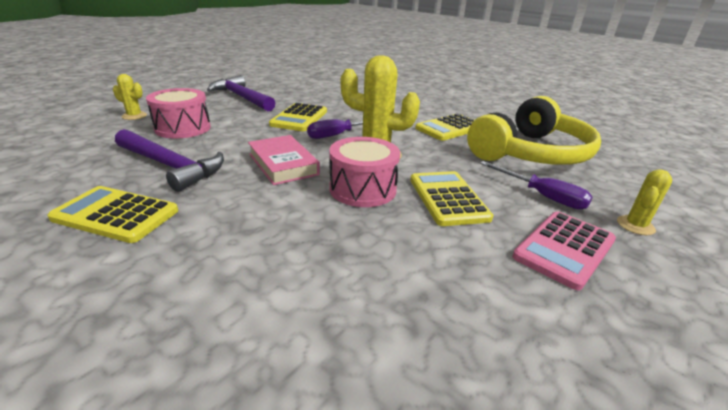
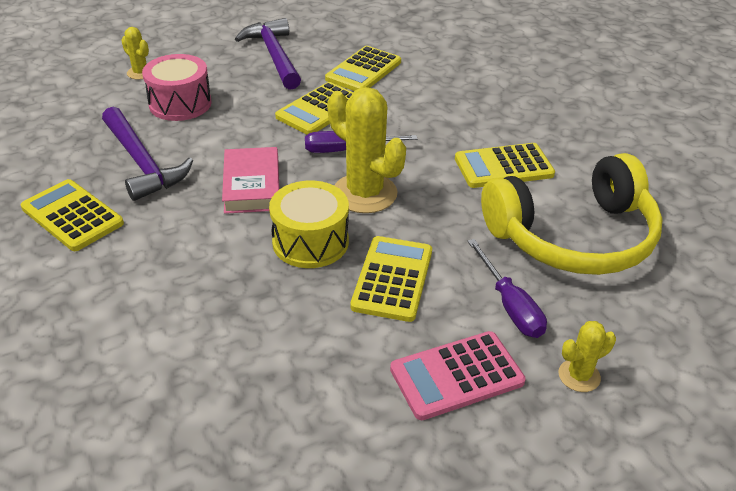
camera: 25 degrees right, 10 degrees up
pink drum [329,137,400,207] -> yellow drum [269,180,349,268]
none -> yellow calculator [325,46,401,91]

